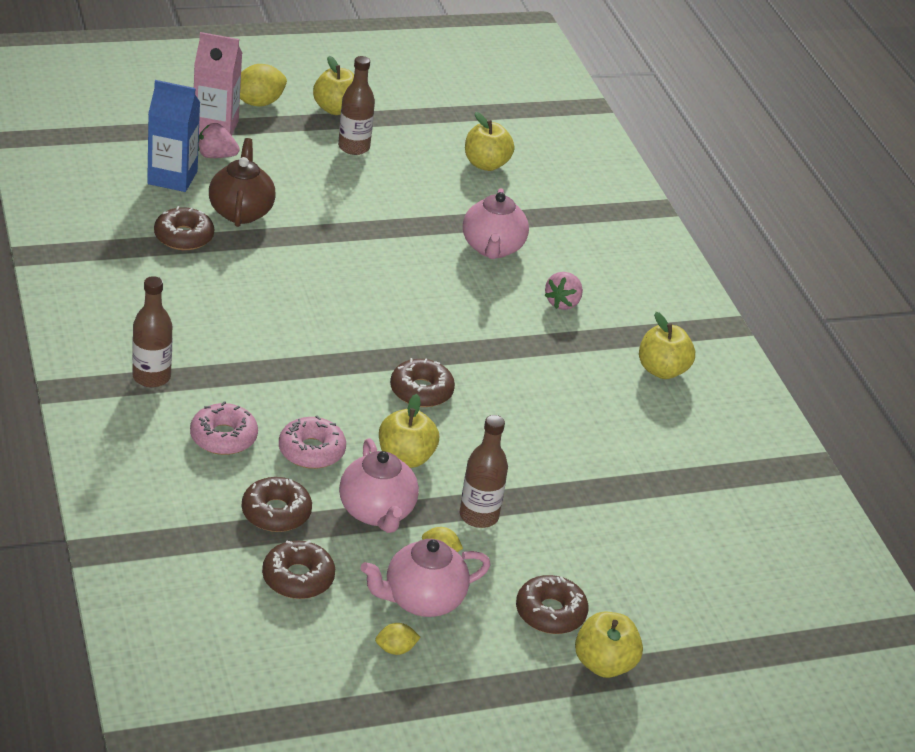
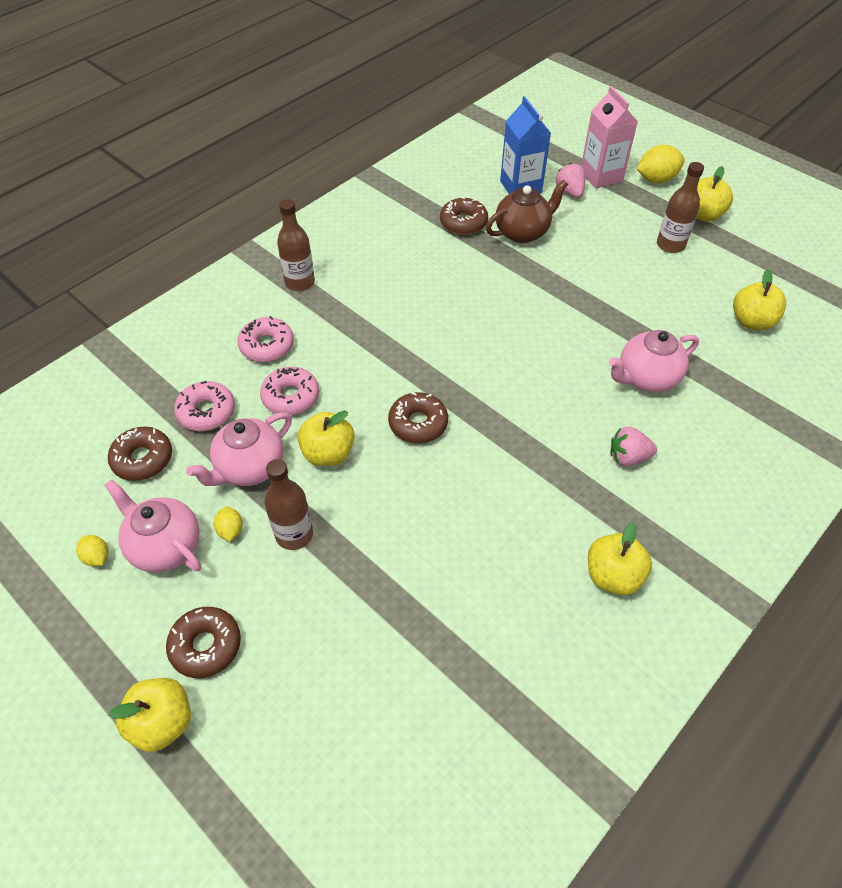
camera: 65 degrees right, 15 degrees up
yellow lemon [240,64,287,107] -> yellow lemon turned 45 degrees counterclockwise [637,145,685,183]
brown donut [242,477,312,532] -> pink donut [174,381,235,431]

